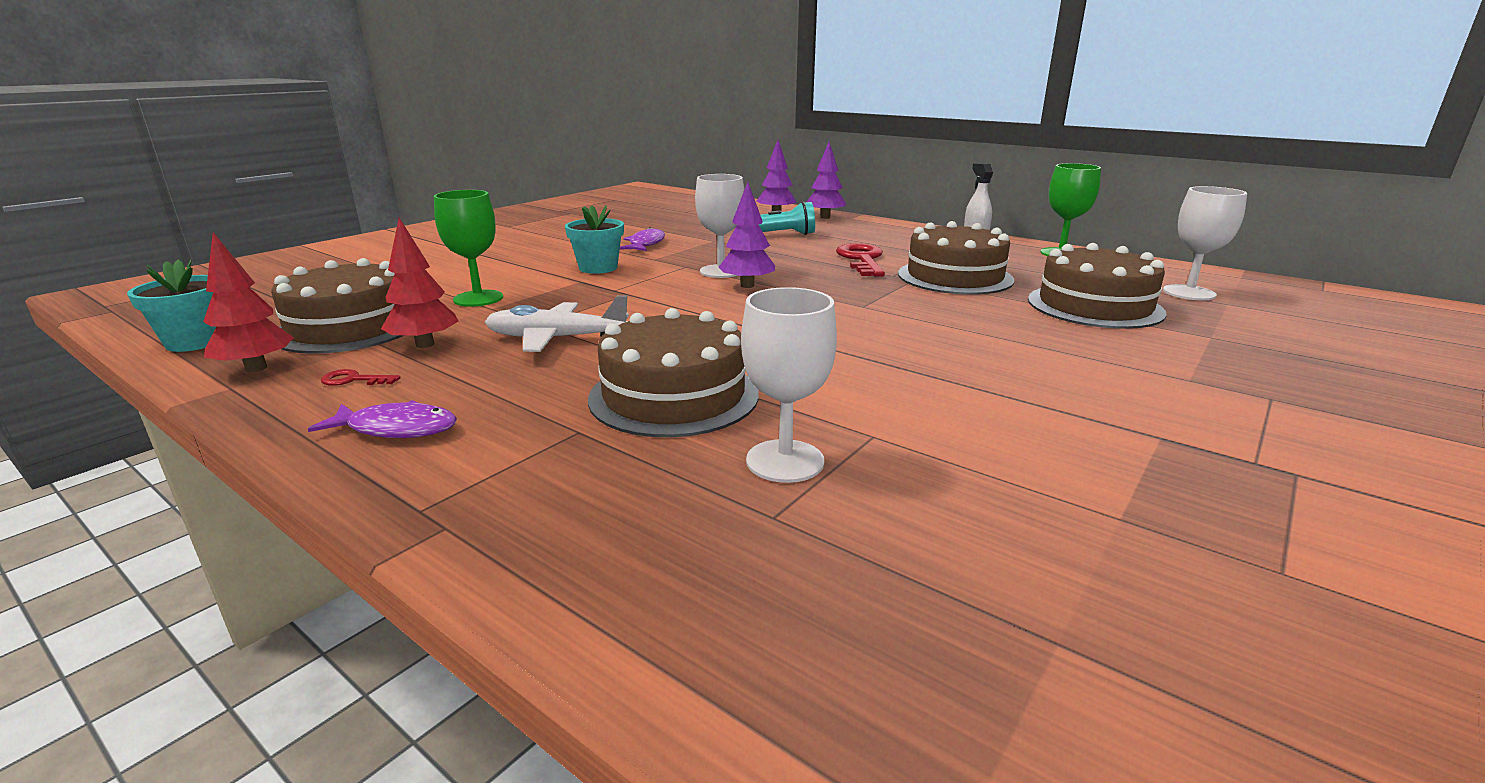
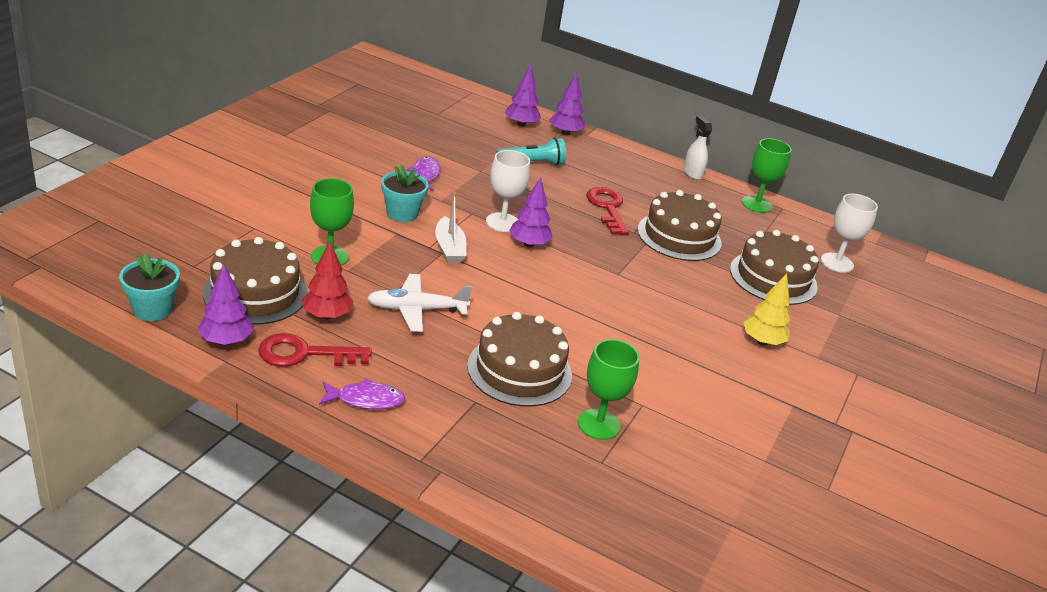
camera: 15 degrees left, 10 degrees up
red tree [203,232,294,372] -> purple tree [198,264,253,345]
red key [321,369,401,386] -> red key [258,333,372,367], size x2.15
white goblet [741,287,837,483] -> green goblet [578,339,639,440]
none -> white boat [435,192,467,263]
none -> yellow tree [743,273,790,345]

